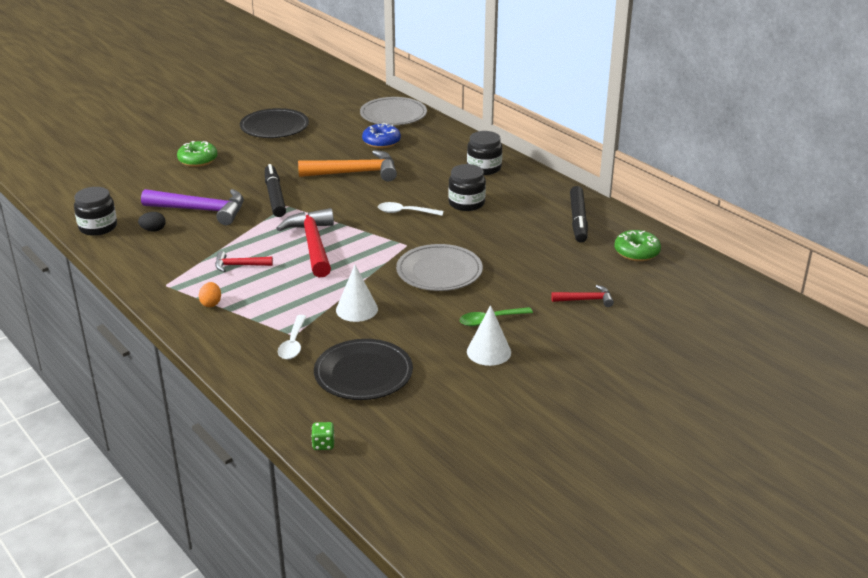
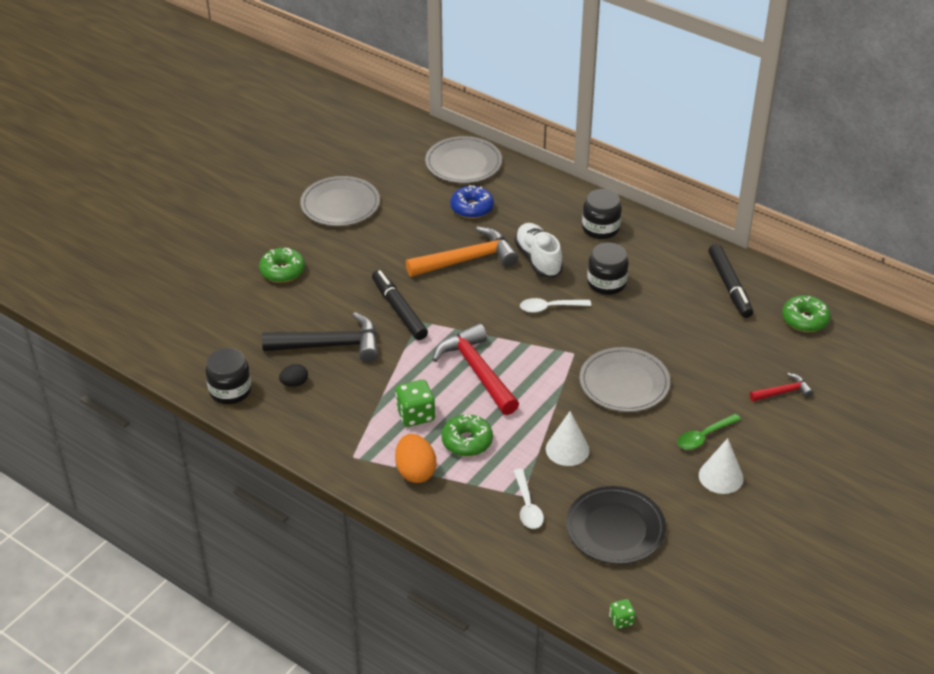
camera: 15 degrees left, 10 degrees up
purple hammer [141,189,244,225] -> black hammer [262,312,378,362]
orange egg [199,282,221,307] -> orange egg [395,434,437,483], size x1.72
red hammer [215,251,273,272] -> green dice [395,380,435,427]
black plate [240,108,309,138] -> grey plate [300,176,380,226]
none -> green donut [441,414,493,456]
none -> white shoe [514,223,563,278]

